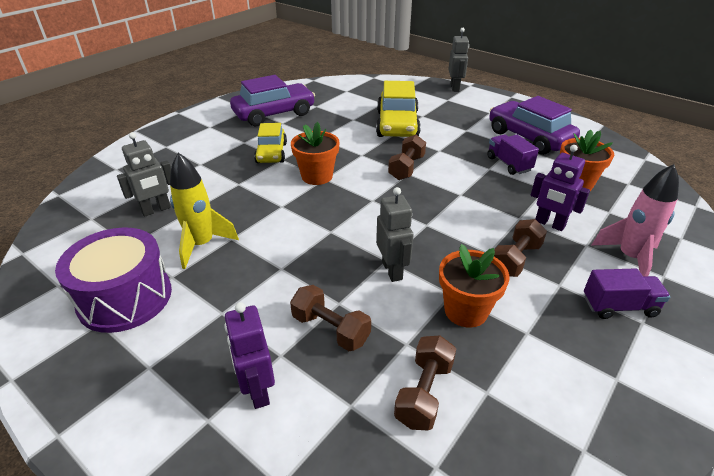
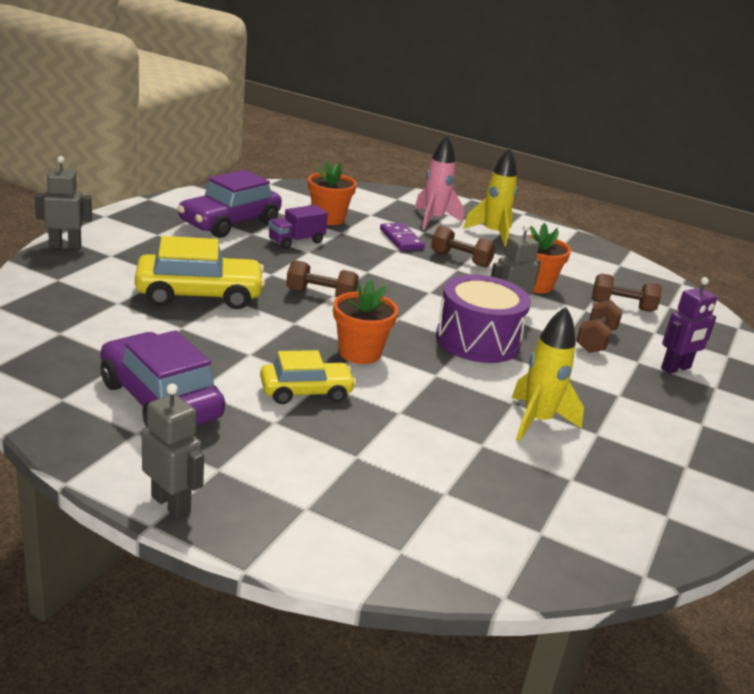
camera: 105 degrees left, 10 degrees down
purple drum [55,227,172,333] -> purple drum moved to [436,275,531,363]
grey robot [117,132,171,217] -> grey robot moved to [142,384,204,519]
purple robot [531,145,590,231] -> purple domino [380,223,425,251]
purple truck [584,268,670,319] -> yellow rocket [463,148,517,247]

